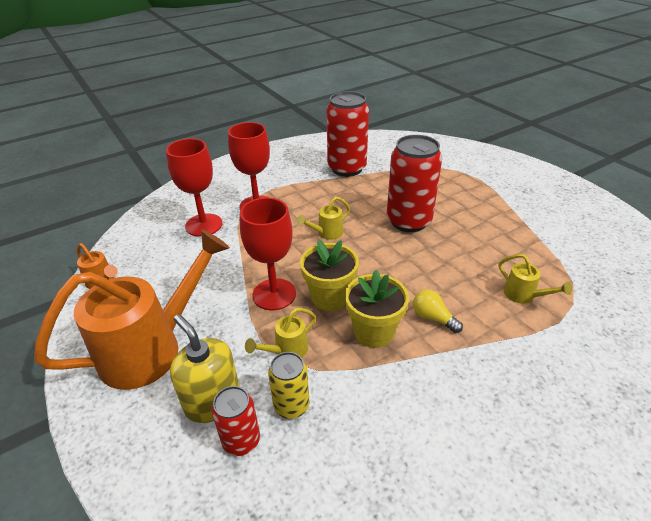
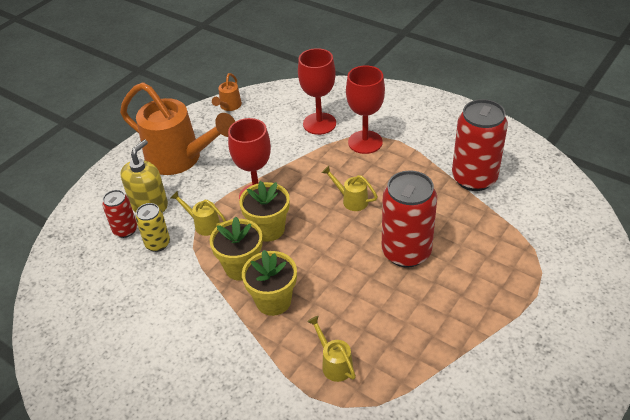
camera: 70 degrees right, 5 degrees up
yellow light bulb [413,290,463,333] -> yellow flower pot [242,250,297,316]
yellow watering can [499,254,572,303] -> yellow watering can turned 120 degrees clockwise [307,316,356,382]

